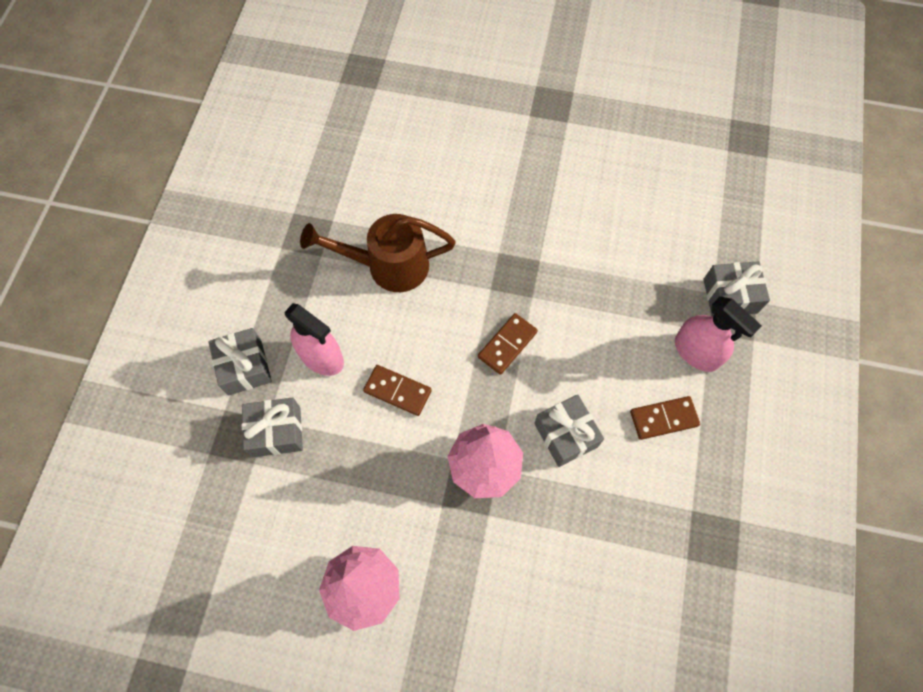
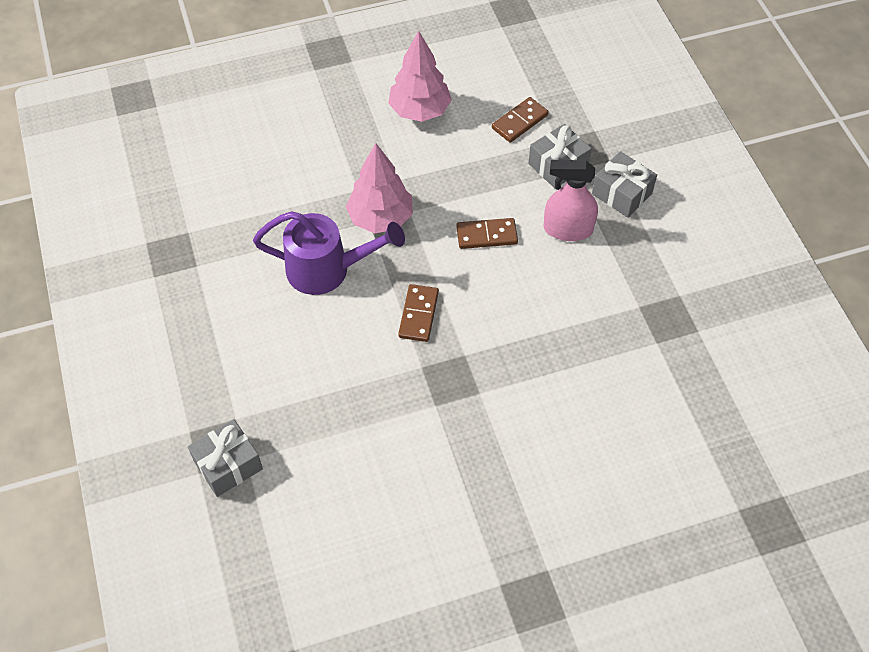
camera: 150 degrees right, 10 degrees down
brown watering can [300,214,456,292] -> none
grey gift [534,395,604,467] -> purple watering can [253,211,405,295]
brown domino [630,396,700,440] -> brown domino moved to [492,97,549,143]
pink spray bottle [675,296,762,372] -> none

